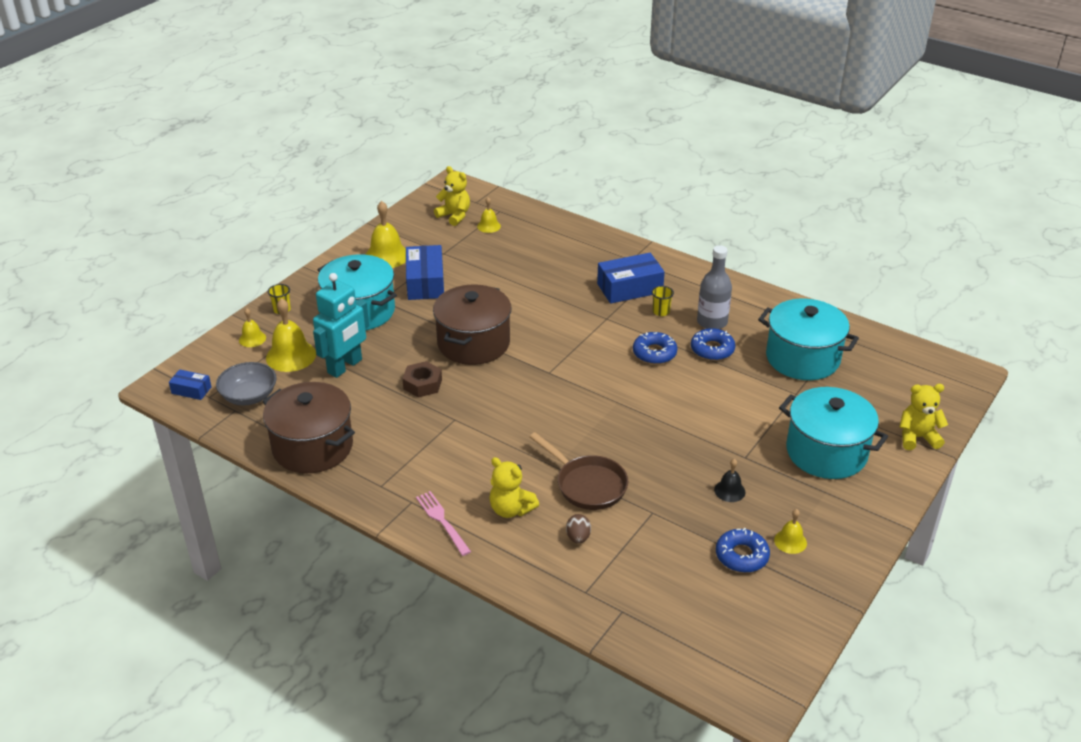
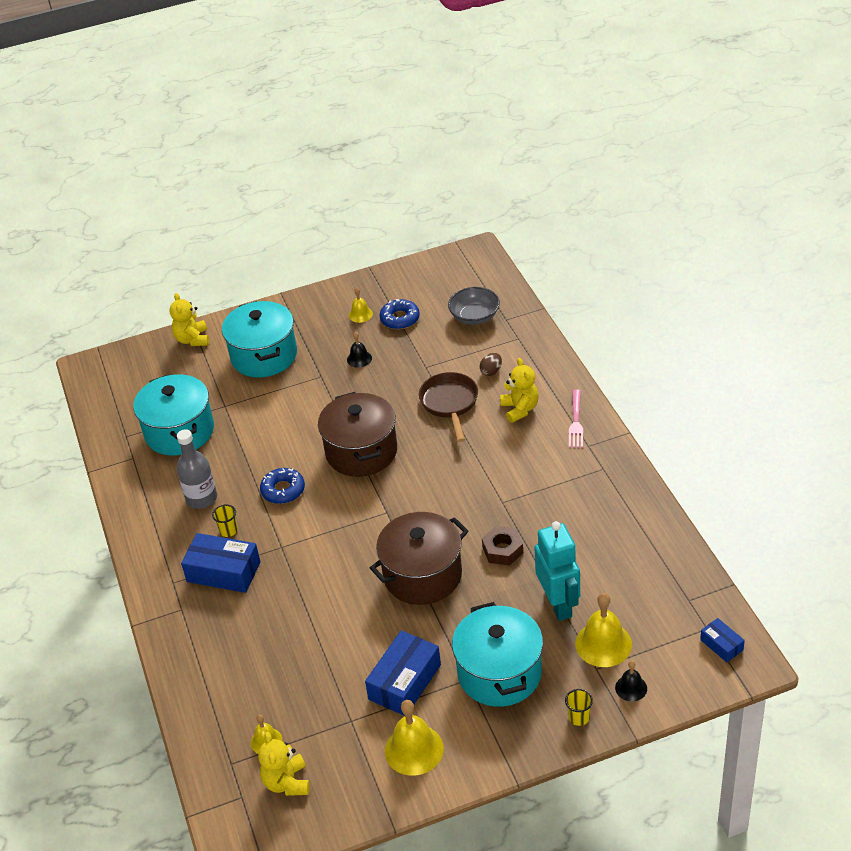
camera: 140 degrees left, 5 degrees up
grey bowl [216,362,277,406] -> grey bowl moved to [448,287,500,325]
yellow bell [239,308,266,347] -> black bell [615,661,647,702]
brown pot [262,382,355,473] -> brown pot moved to [318,392,397,477]
turquoise robot [313,273,369,378] -> turquoise robot turned 90 degrees clockwise [534,521,580,621]
blue donut [691,328,735,361] -> none
yellow teddy bear [900,384,948,450] -> yellow teddy bear turned 45 degrees clockwise [170,293,209,346]

